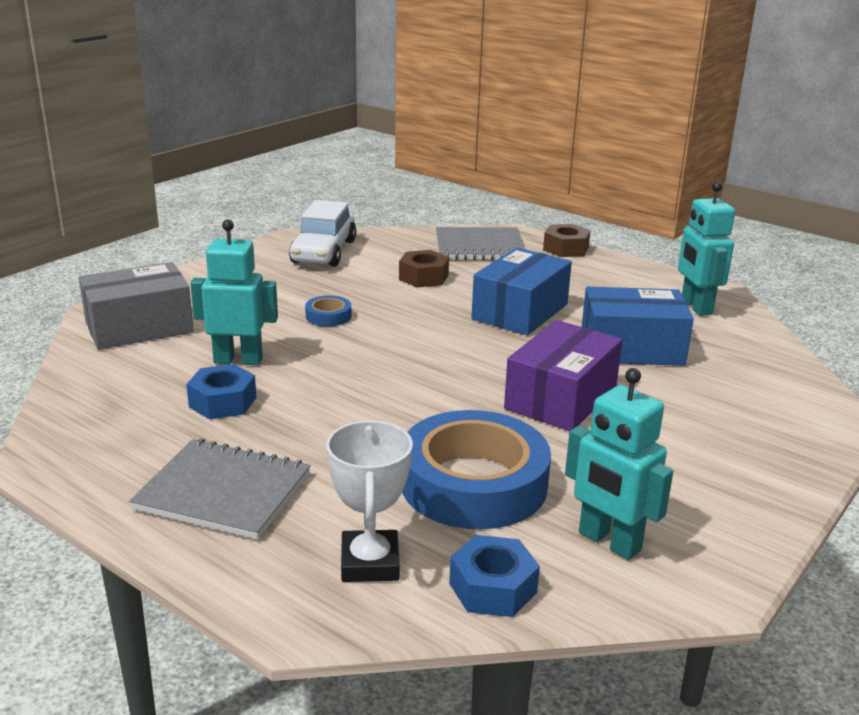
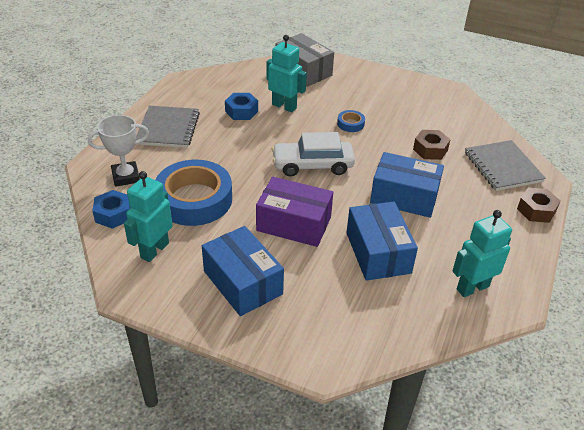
camera: 75 degrees right, 15 degrees up
turquoise robot [190,219,278,365] -> turquoise robot turned 45 degrees counterclockwise [266,35,307,113]
white car [289,200,356,267] -> white car moved to [272,132,355,177]
none -> blue box [202,226,284,316]

